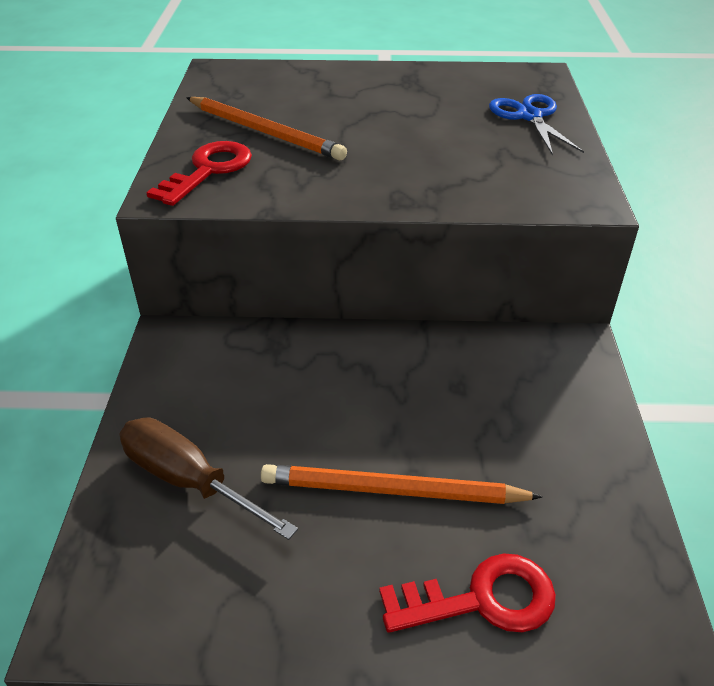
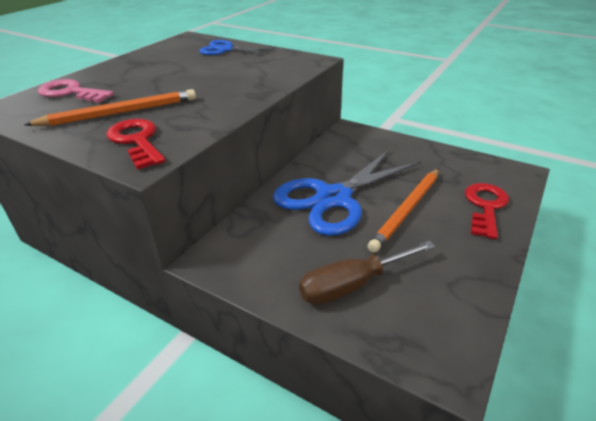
camera: 60 degrees left, 5 degrees down
none -> pink key [38,79,114,103]
none -> blue scissors [273,149,421,236]

